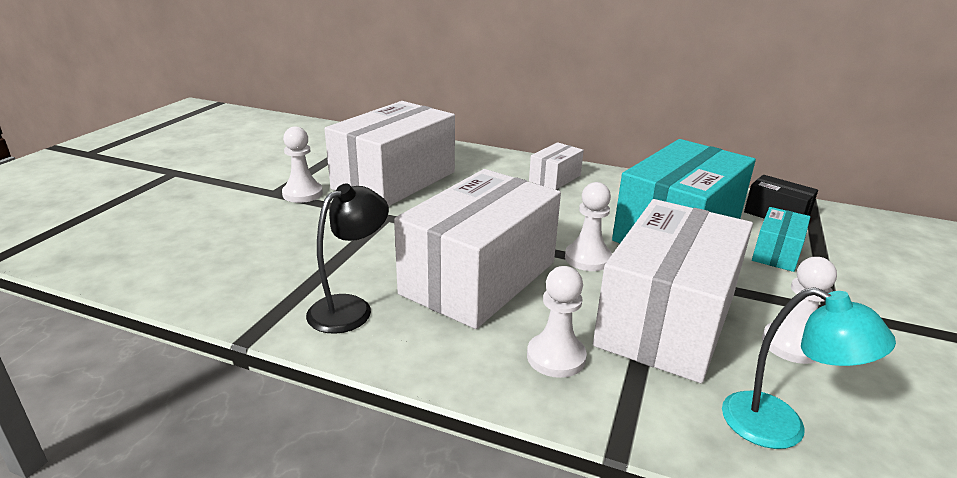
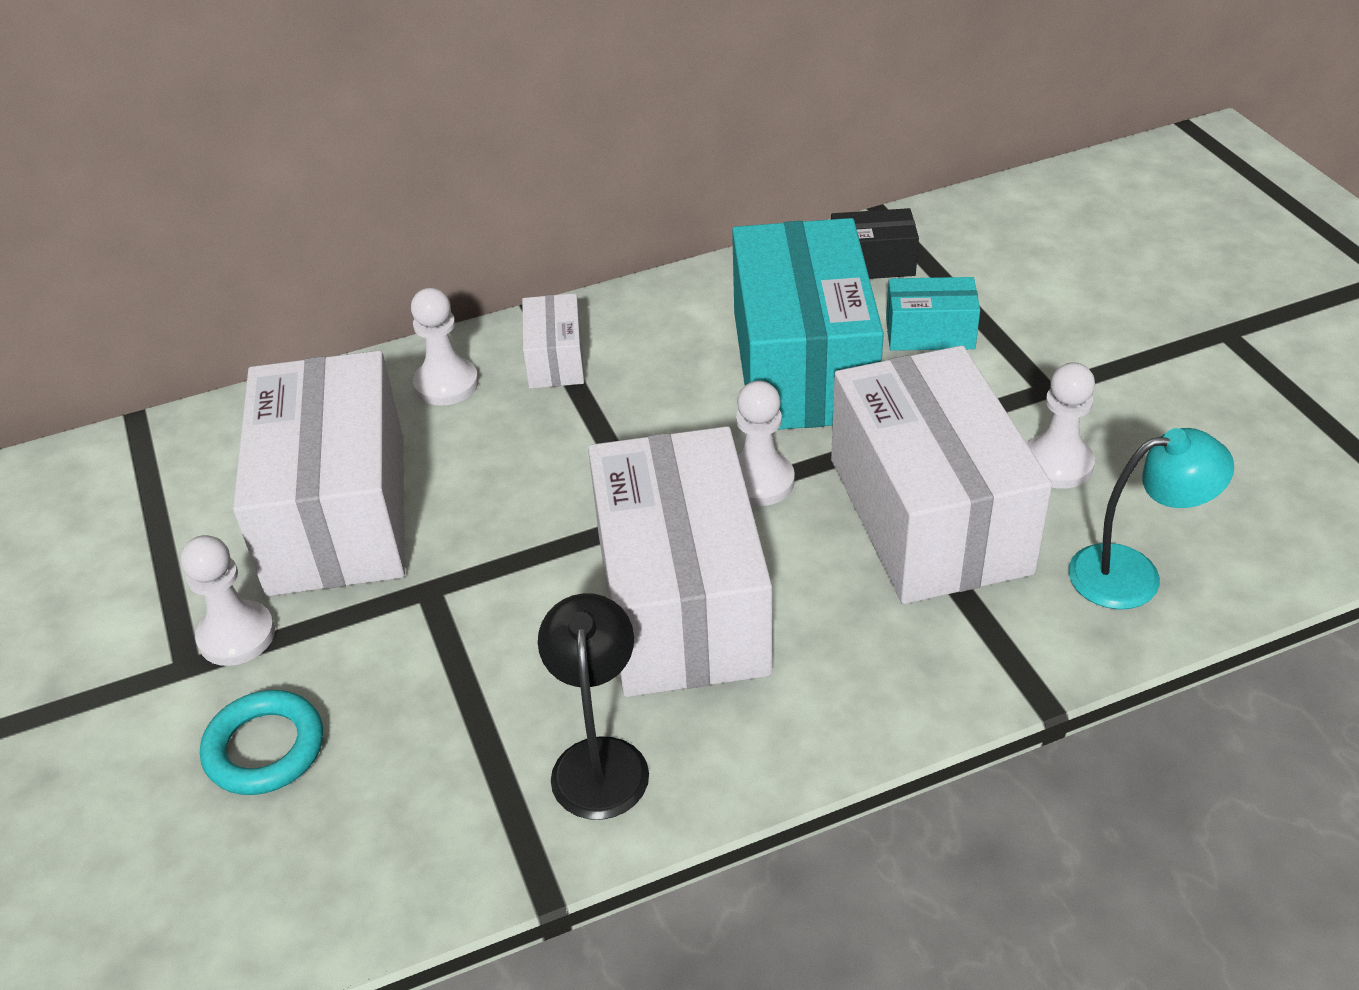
camera: 40 degrees left, 15 degrees up
white pawn [527,266,587,378] -> white pawn moved to [411,288,479,406]
turquoise box [752,207,810,272] -> turquoise box turned 75 degrees counterclockwise [886,277,980,351]
none -> turquoise ring [200,690,323,795]

